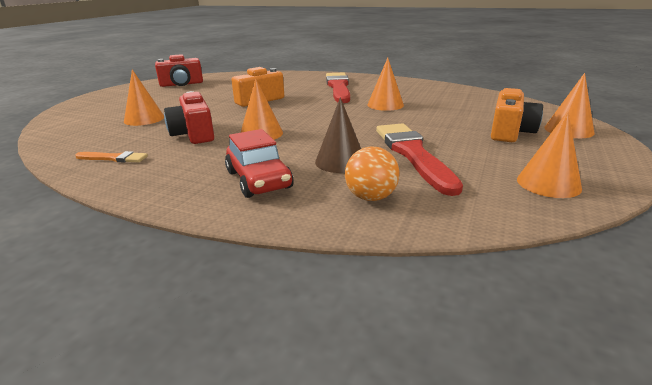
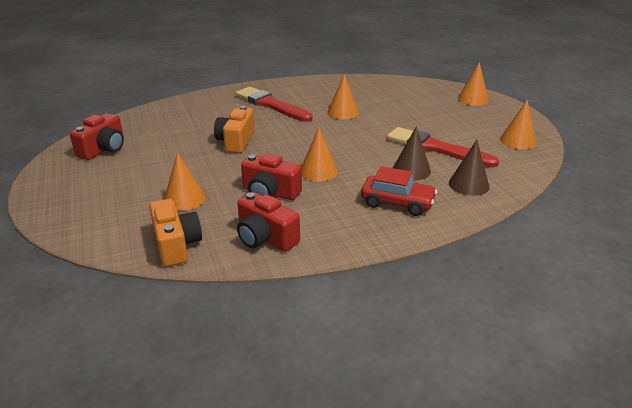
camera: 45 degrees left, 5 degrees up
orange brush [75,151,148,163] -> red camera [237,192,300,252]
orange ball [345,146,400,201] -> brown cone [449,140,490,196]
orange camera [491,88,543,142] -> orange camera moved to [149,199,202,267]

